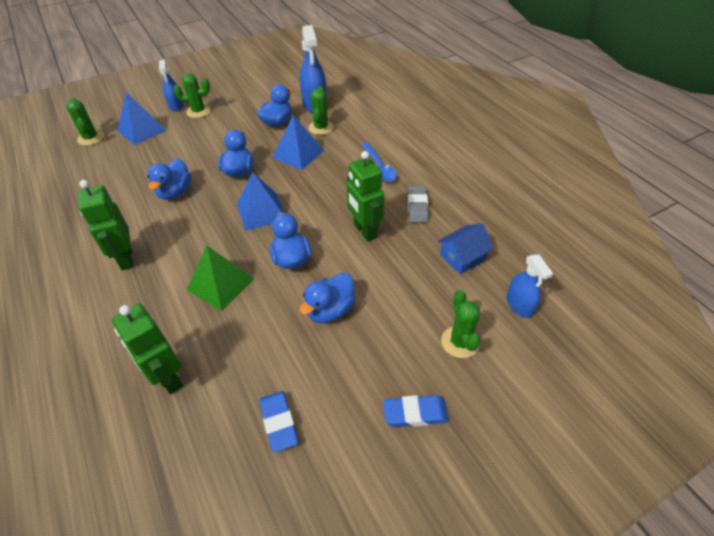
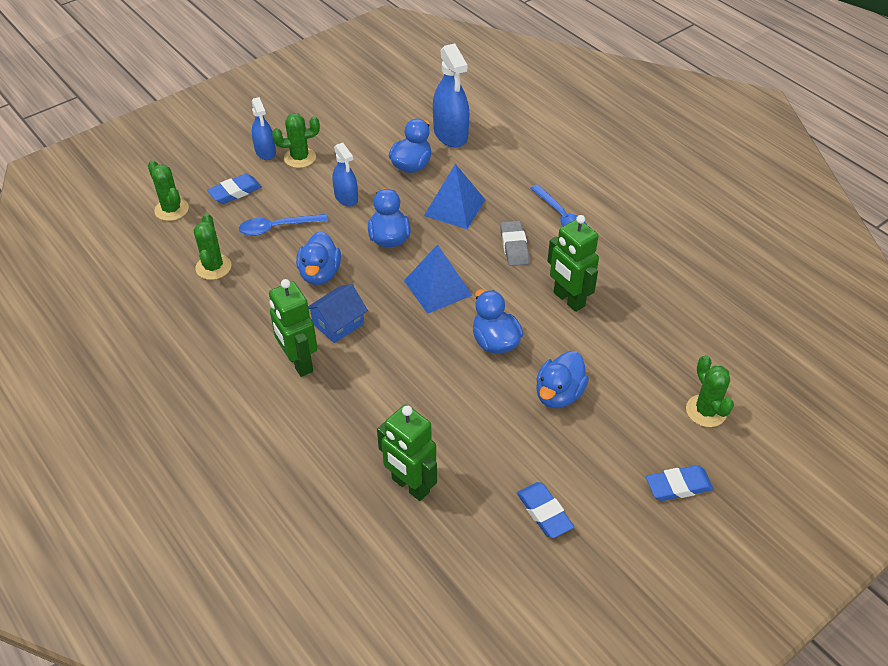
camera: 10 degrees left, 0 degrees up
blue pyramid [118,92,166,145] -> blue eraser [207,173,262,204]
green pyramid [187,245,254,311] -> none
green cactus [309,86,334,135] -> green cactus moved to [194,214,232,280]
grey eraser [408,186,428,223] -> grey eraser moved to [500,221,530,266]
blue house [438,223,494,274] -> blue house moved to [308,284,368,343]
blue spray bottle [507,254,553,318] -> blue spray bottle moved to [332,143,358,207]
none -> blue spoon [239,214,328,236]

